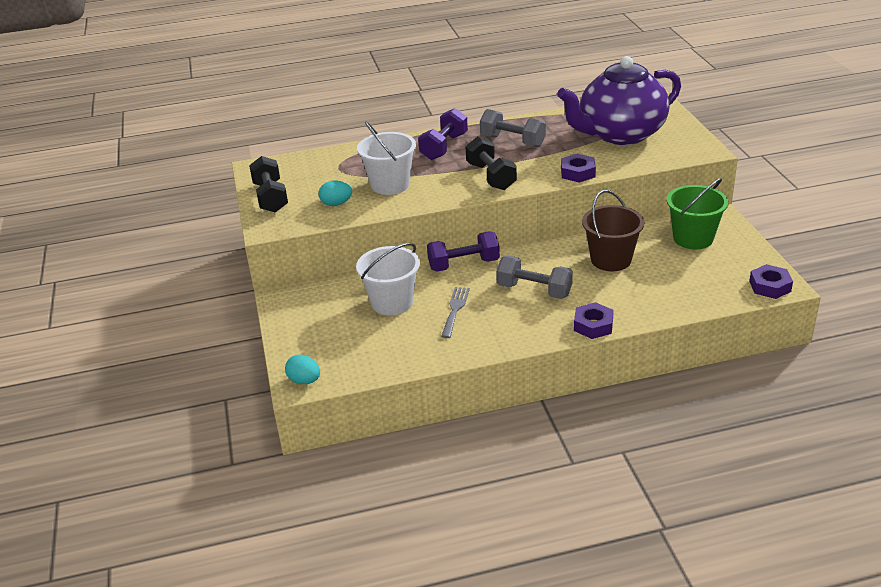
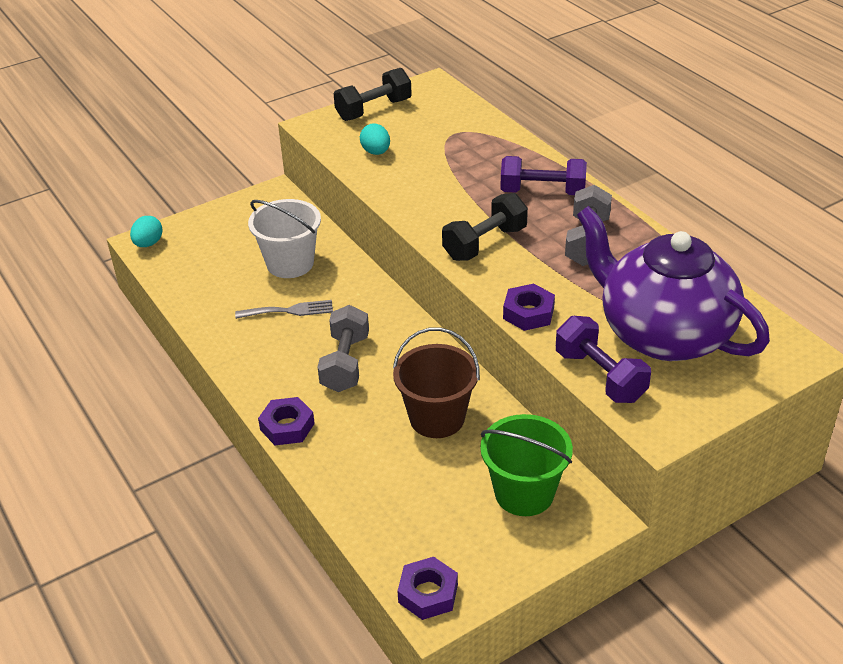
camera: 70 degrees right, 5 degrees up
white bucket [357,121,416,195] -> none
purple dumbbell [427,231,500,272] -> purple dumbbell moved to [556,316,651,403]

